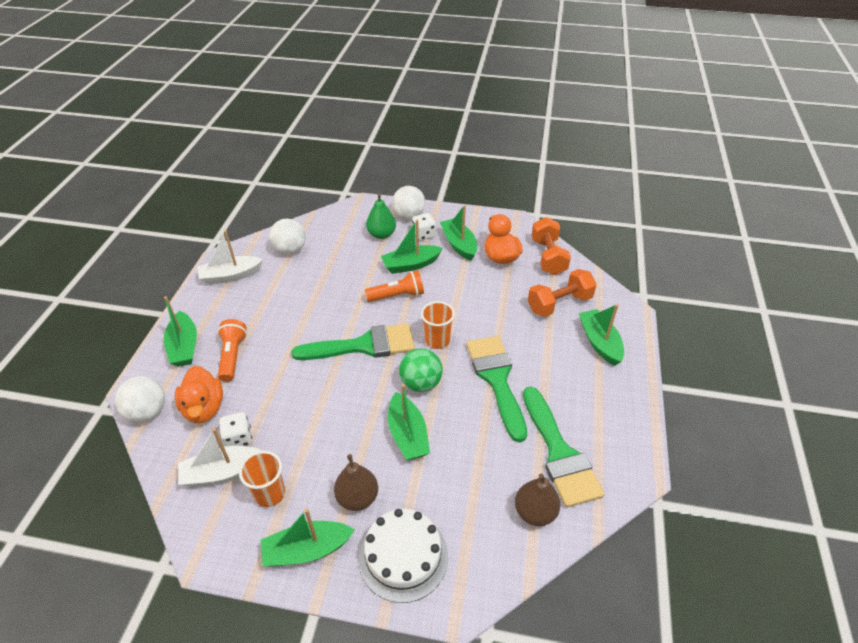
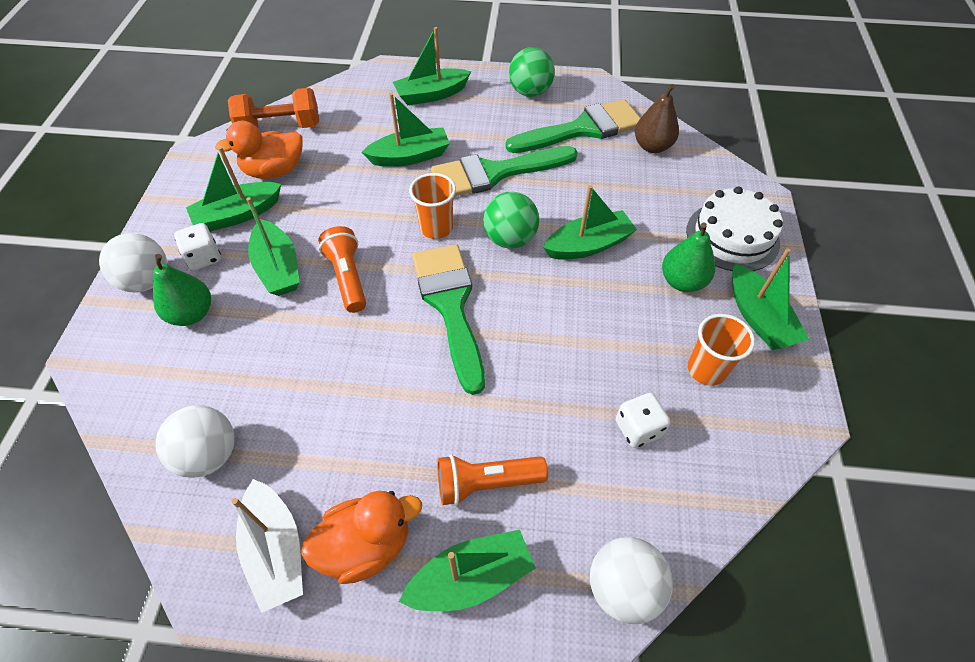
camera: 95 degrees left, 10 degrees up
orange duck [175,366,223,423] -> orange duck moved to [301,491,422,584]
white boat [178,428,262,487] -> none
brown pear [334,454,378,511] -> green pear [662,222,715,292]
orange dumbbell [528,269,597,317] -> none
none -> green boat [362,93,450,167]
none -> green ball [509,47,555,97]

